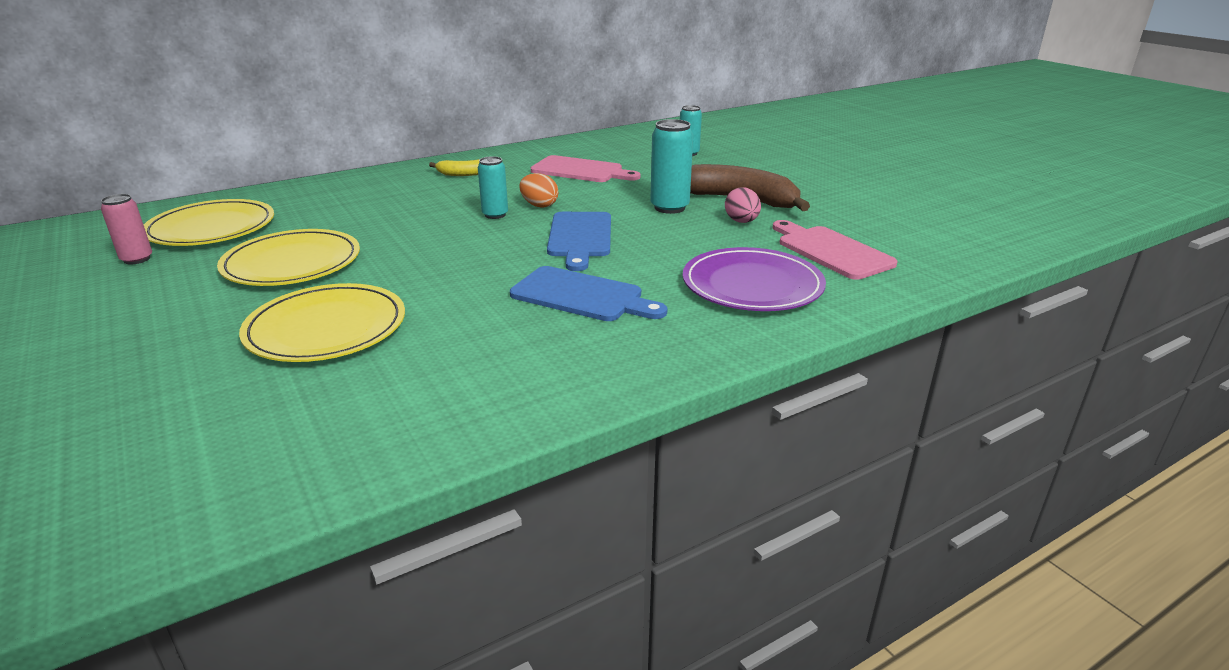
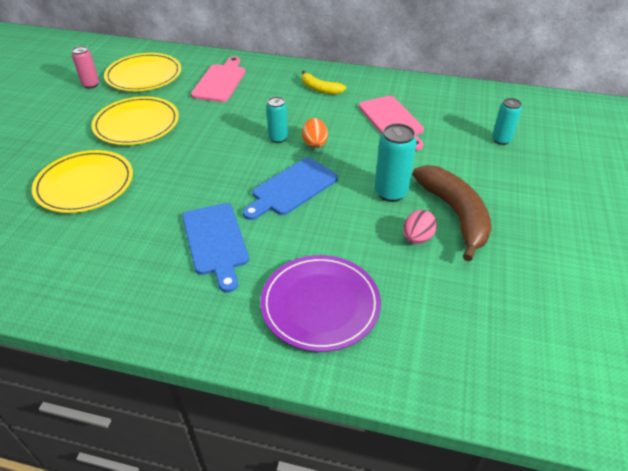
camera: 45 degrees right, 15 degrees up
pink cutting board [772,220,898,280] -> pink cutting board moved to [191,56,246,102]

